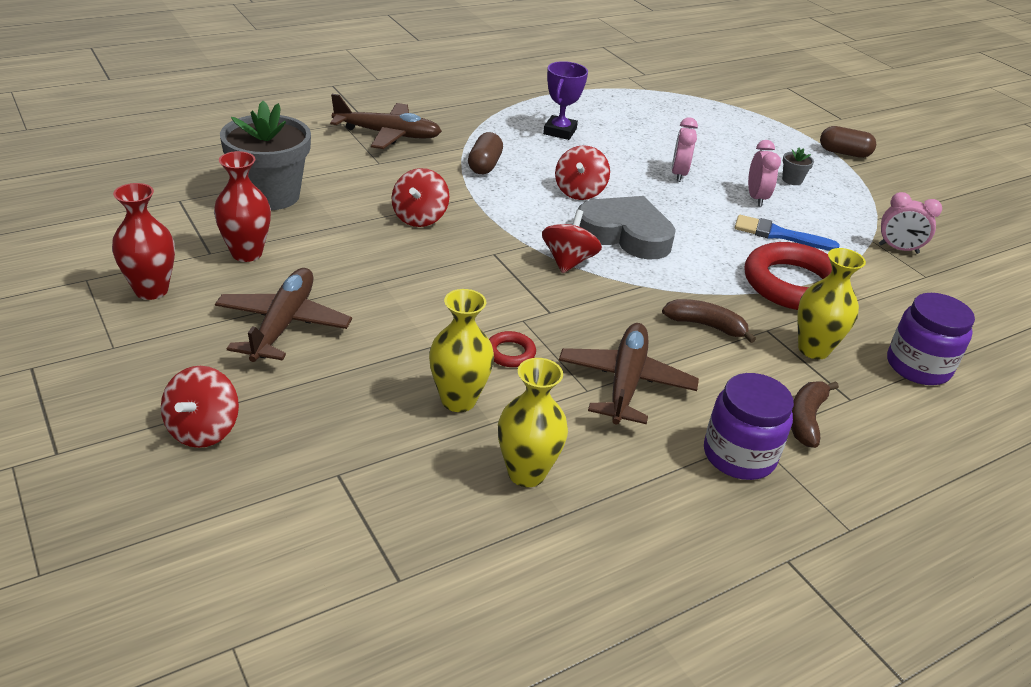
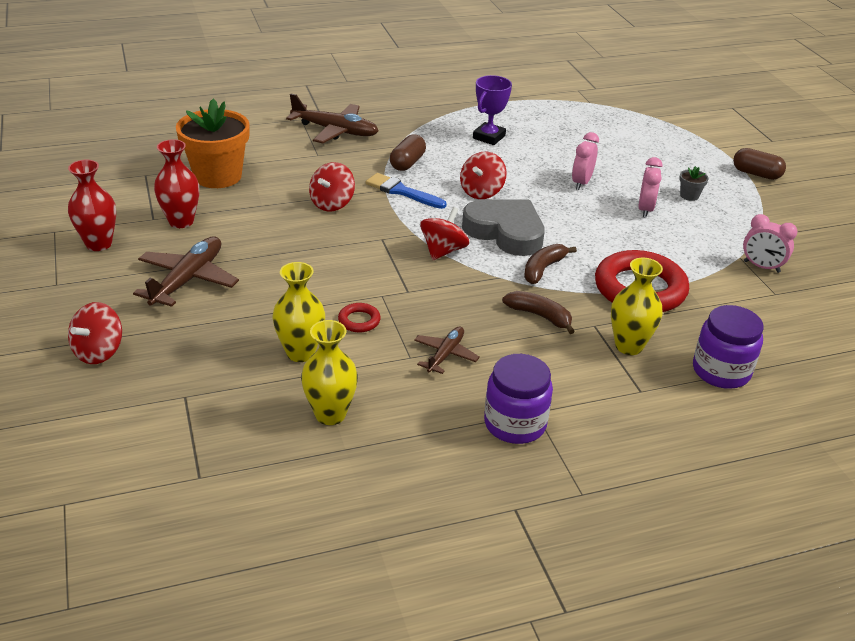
camera: 15 degrees right, 0 degrees up
grey flower pot [220,101,311,210] -> orange flower pot [176,99,250,188]
brown plane [559,323,699,424] -> brown plane [414,326,480,374], size x0.58
blue brush [735,215,840,251] -> blue brush moved to [366,173,446,209]
brown banana [791,381,839,448] -> brown banana moved to [524,244,577,284]

